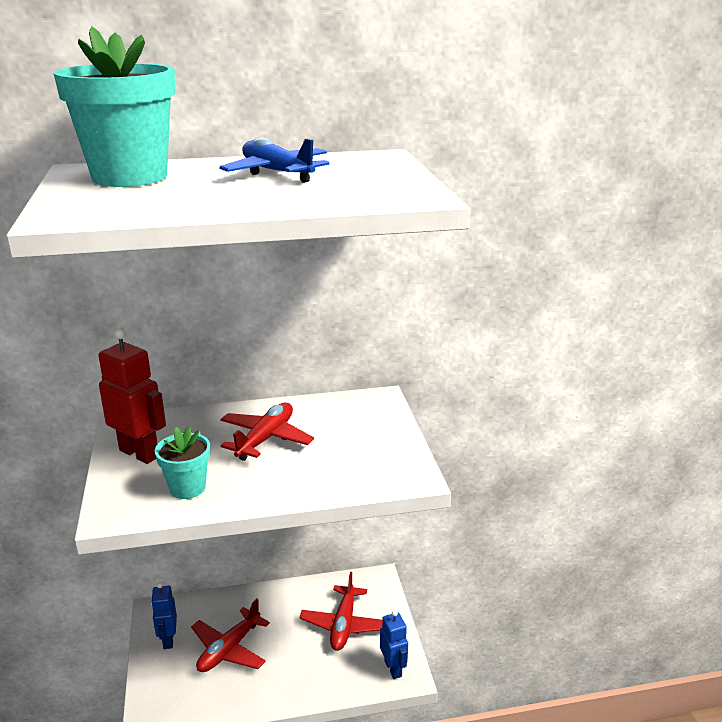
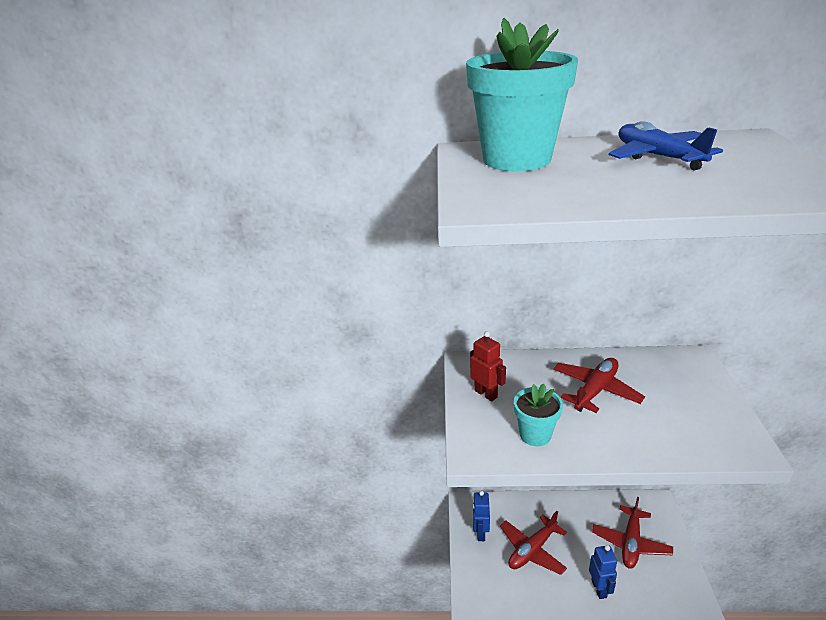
camera: 15 degrees right, 5 degrees up
red robot [99,328,166,464] -> red robot [470,331,506,401], size x0.65
blue robot [380,610,408,679] -> blue robot moved to [589,545,617,599]

